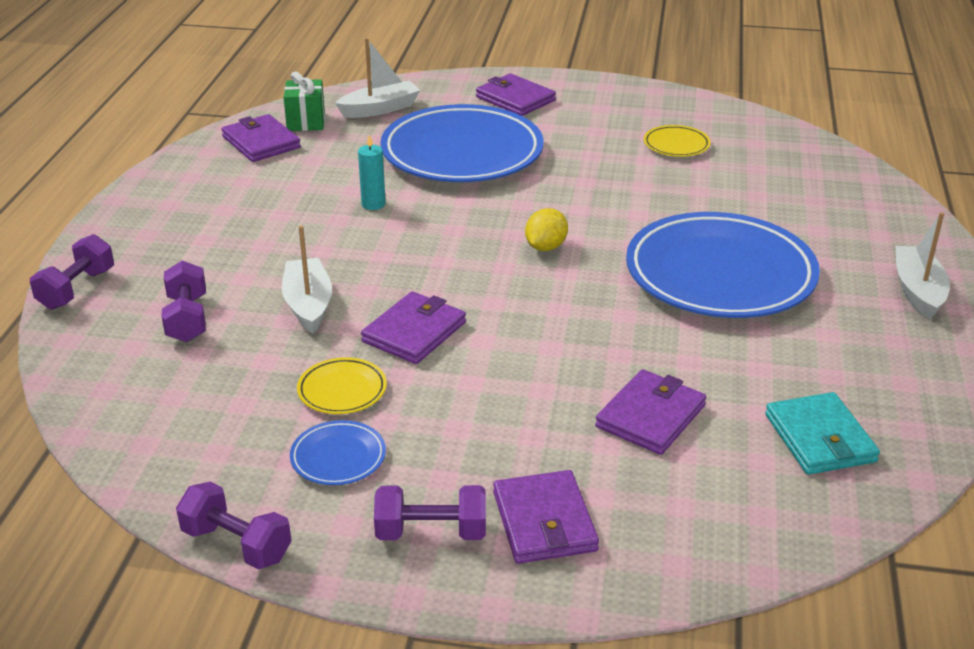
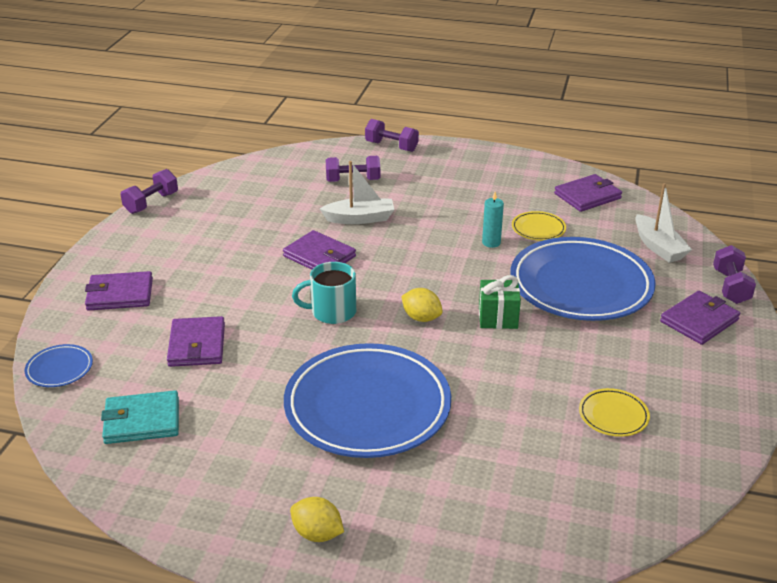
camera: 95 degrees right, 0 degrees up
green gift [283,72,325,131] -> green gift moved to [479,275,521,329]
blue plate [290,420,386,485] -> blue plate moved to [25,344,93,387]
yellow plate [297,357,387,414] -> yellow plate moved to [512,211,566,241]
purple dumbbell [374,485,486,540] -> purple dumbbell moved to [713,245,756,304]
purple wallet [595,369,706,455] -> purple wallet turned 45 degrees clockwise [167,316,225,367]
white boat [895,212,950,320] -> yellow lemon [290,497,344,542]
none -> turquoise mug [292,262,356,324]

